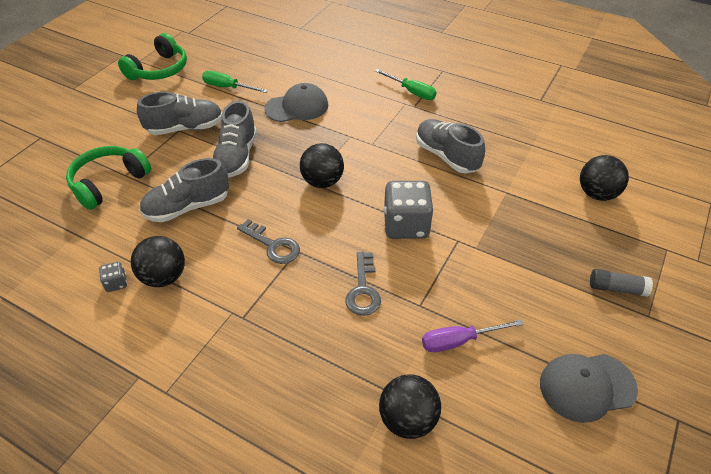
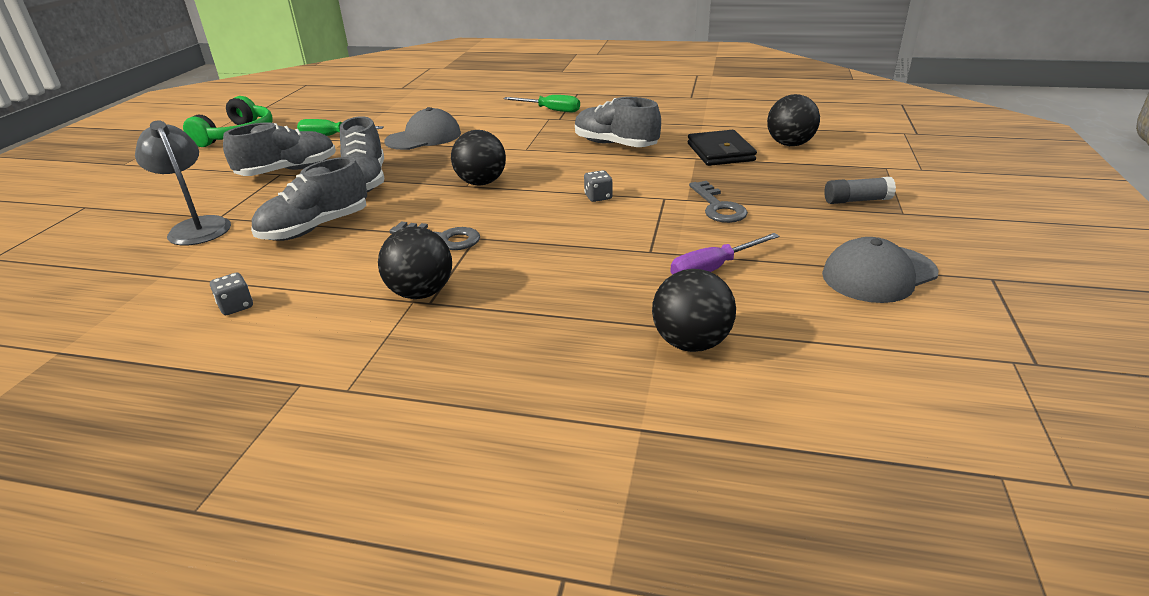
camera: 15 degrees left, 15 degrees down
green headphones [66,146,151,210] -> grey lamp [135,120,231,246]
black ball [131,236,185,287] -> black ball moved to [378,227,452,299]
grey key [345,251,381,316] -> grey key moved to [689,181,748,223]
grey dice [384,181,433,239] -> grey dice [584,170,612,202], size x0.45
none -> black wallet [688,130,757,166]

